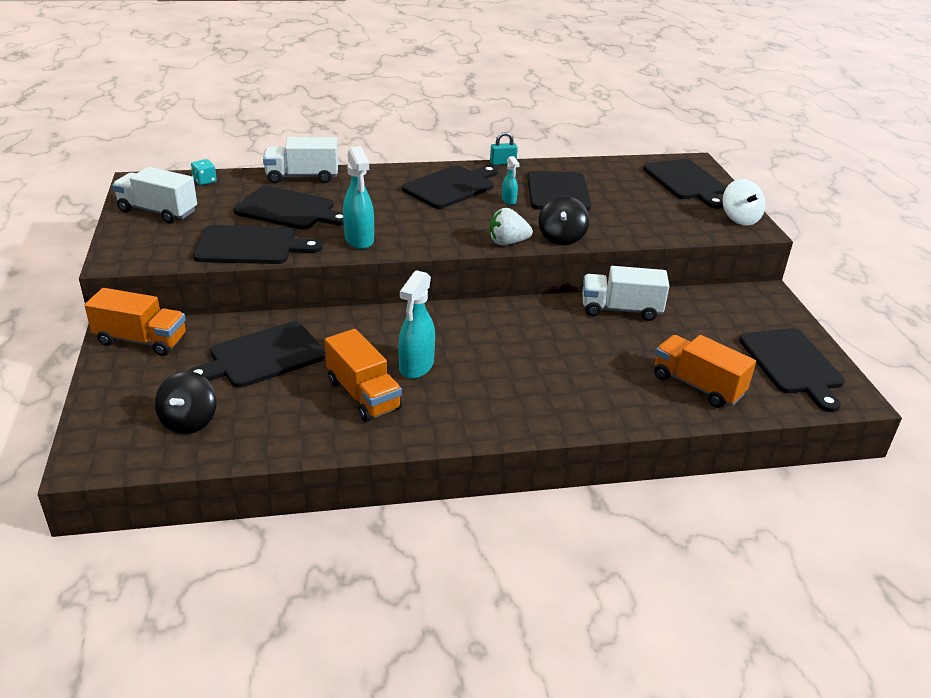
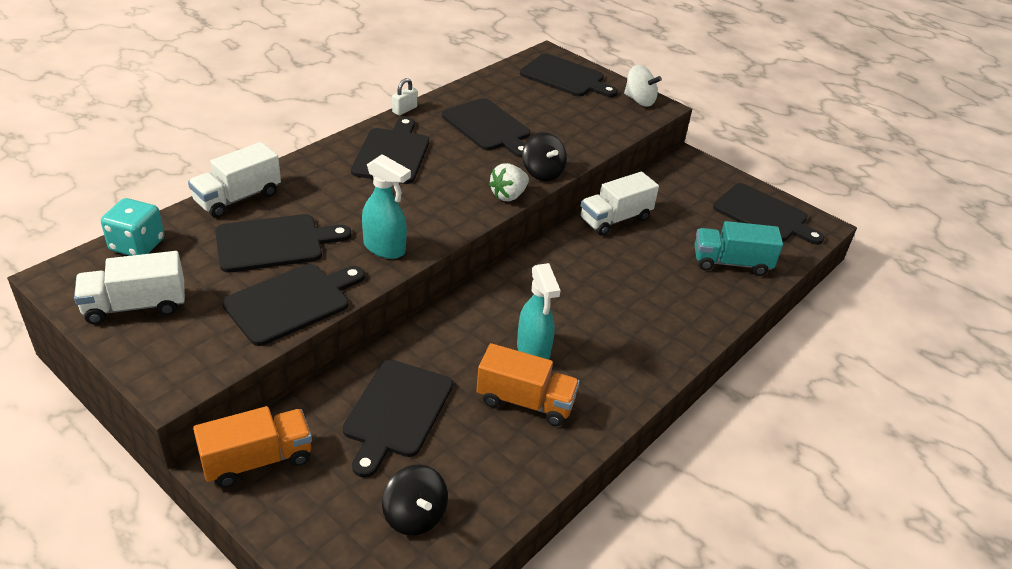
camera: 40 degrees left, 5 degrees up
turquoise dice [191,159,217,185] -> turquoise dice [101,198,164,256], size x1.77
turquoise padlock [490,132,518,165] -> white padlock [392,78,418,115]
turquoise spray bottle [502,156,520,205] -> none
orange truck [654,335,756,408] -> turquoise truck [694,221,783,276]

